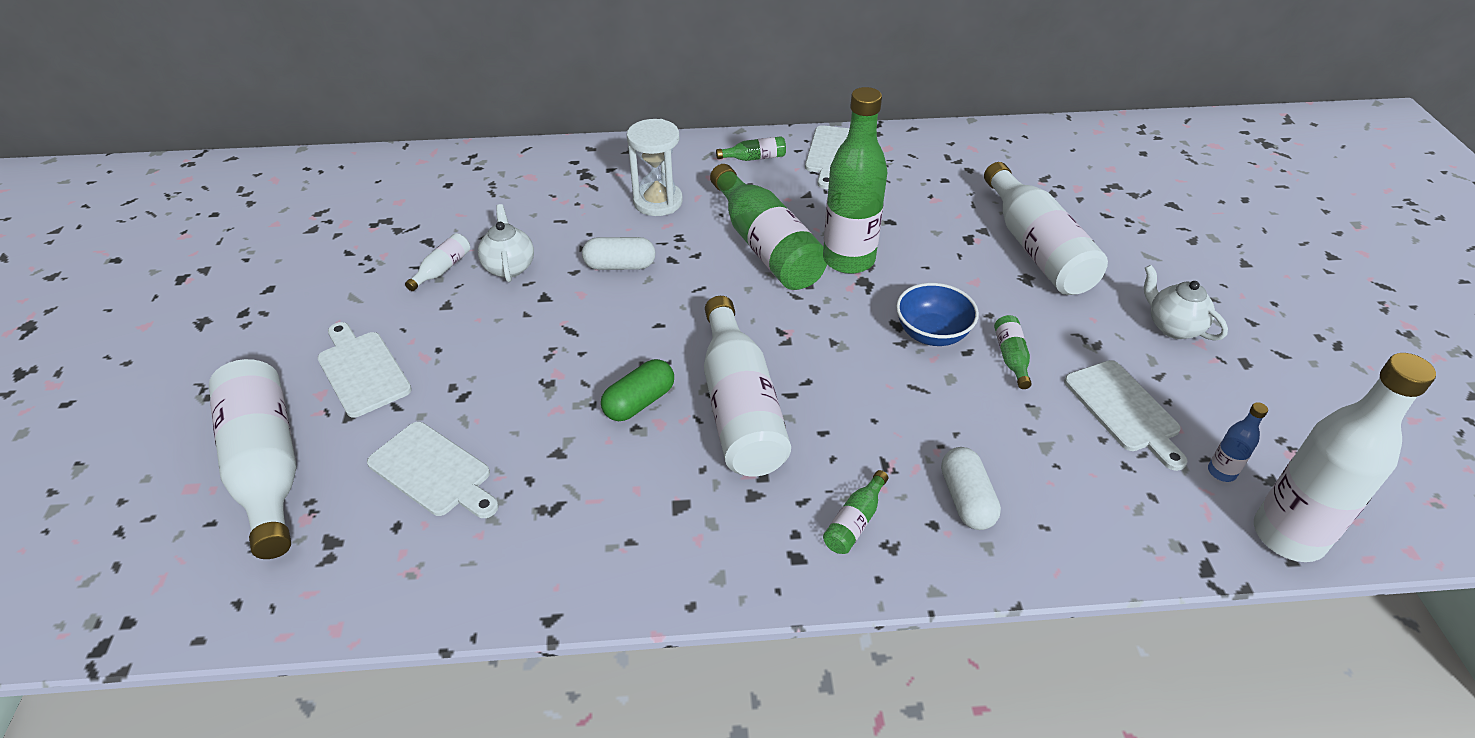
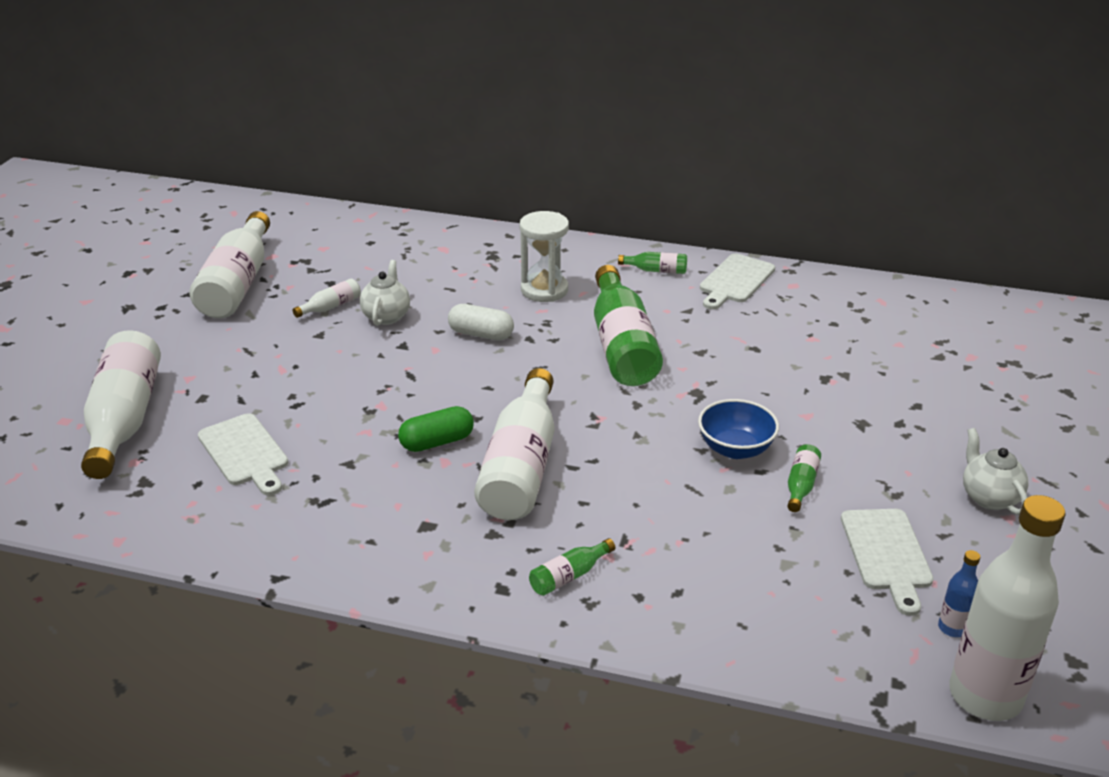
camera: 20 degrees right, 10 degrees down
white cutting board [317,322,412,417] -> none
green bottle [824,87,887,274] -> none
white capsule [941,447,1001,530] -> none
white bottle [984,162,1108,295] -> white bottle moved to [189,211,270,318]

